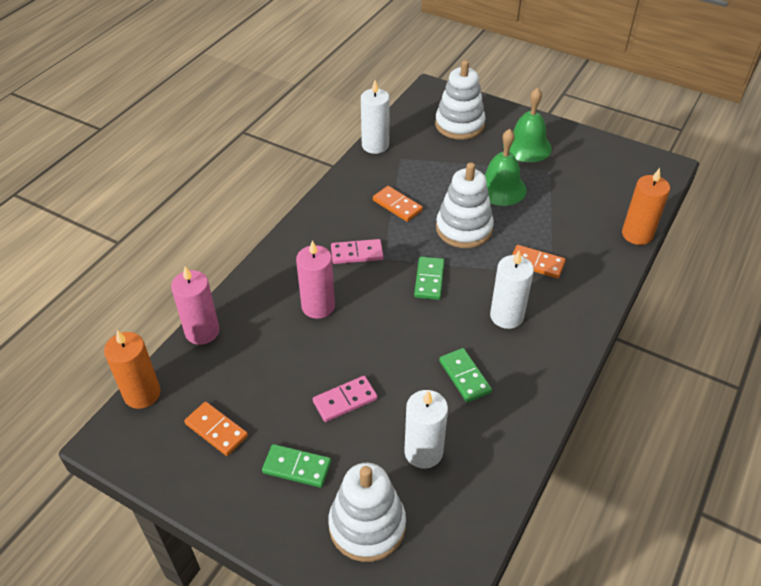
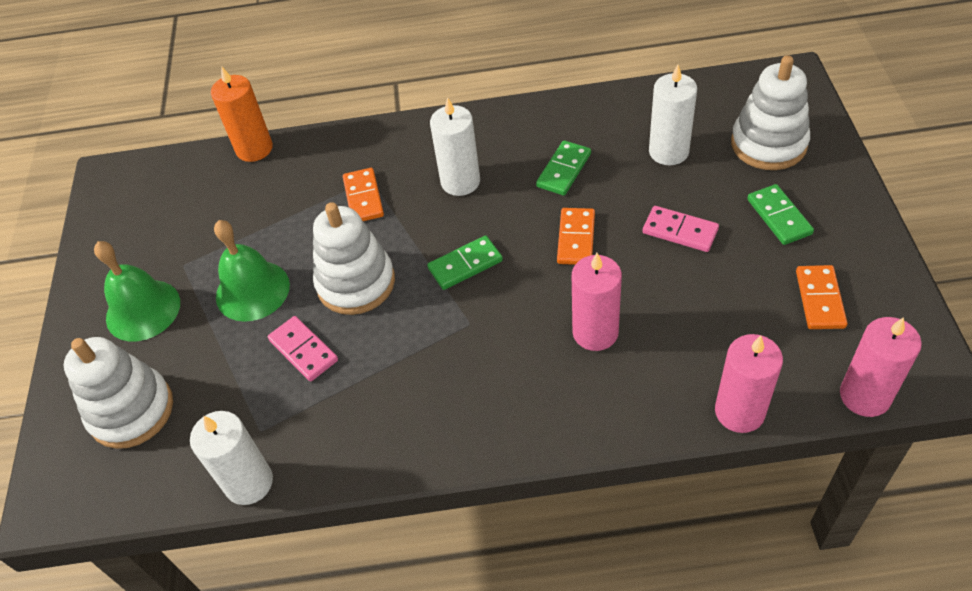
camera: 120 degrees left, 5 degrees up
orange candle [104,330,161,409] -> pink candle [840,317,922,417]
pink domino [331,239,383,264] -> pink domino moved to [268,316,338,381]
orange domino [373,186,423,222] -> orange domino moved to [557,208,595,265]

